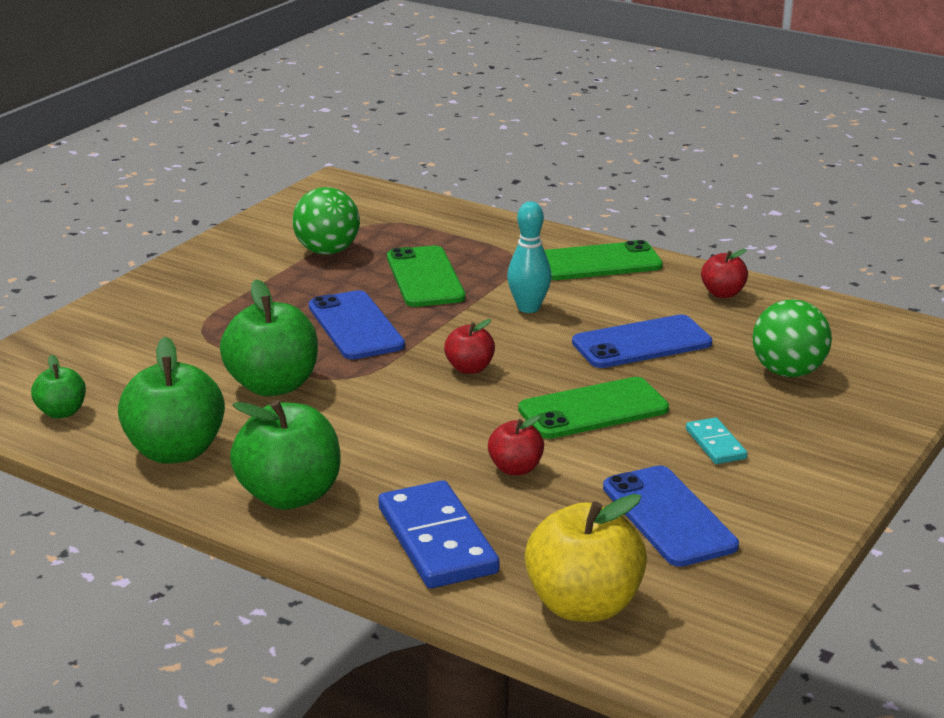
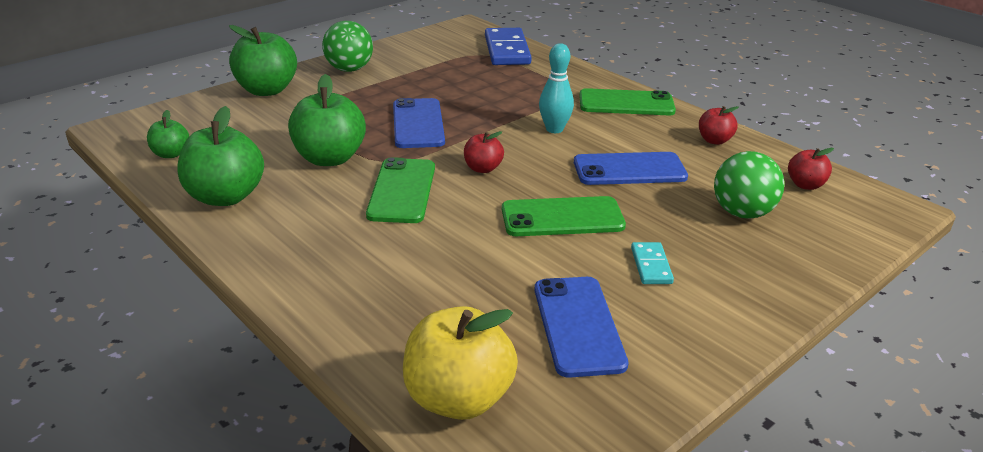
camera: 15 degrees right, 5 degrees up
green apple [230,400,341,509] -> green apple moved to [229,25,297,96]
green ball [292,187,360,255] -> green ball moved to [322,21,373,72]
blue domino [378,480,500,588] -> blue domino moved to [485,28,532,65]
green phone [387,245,465,307] -> green phone moved to [366,157,435,223]
red apple [488,415,544,475] -> red apple moved to [788,148,834,190]

